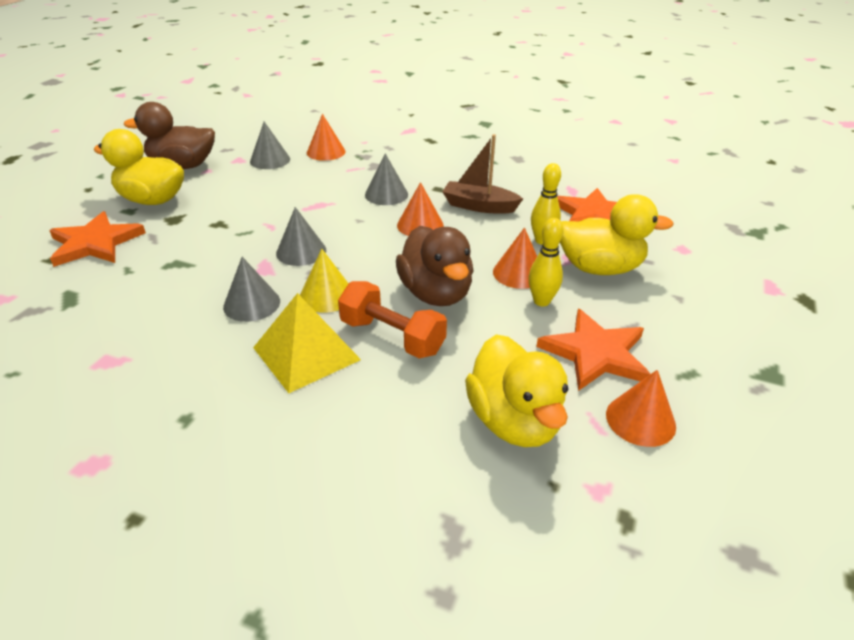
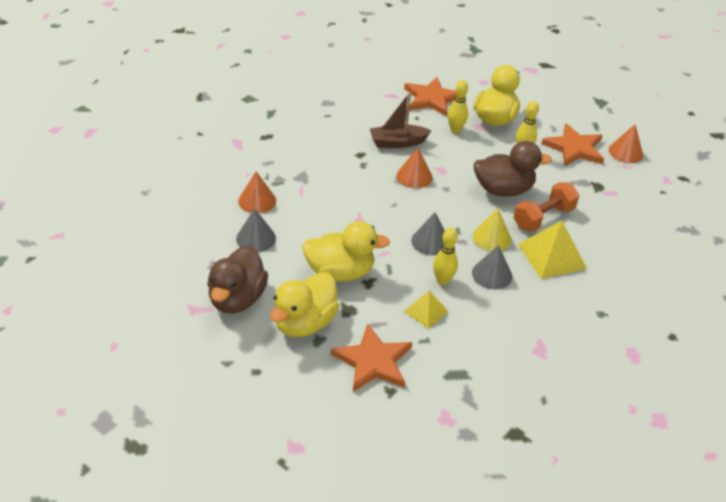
camera: 75 degrees left, 5 degrees up
grey cone [365,154,408,205] -> none
brown boat [442,134,523,214] -> brown boat turned 45 degrees clockwise [370,92,432,148]
yellow duck [465,334,568,447] -> yellow duck moved to [302,221,390,282]
orange cone [493,228,537,289] -> none
none -> yellow pyramid [404,291,449,329]
none -> yellow bowling pin [433,228,458,285]

